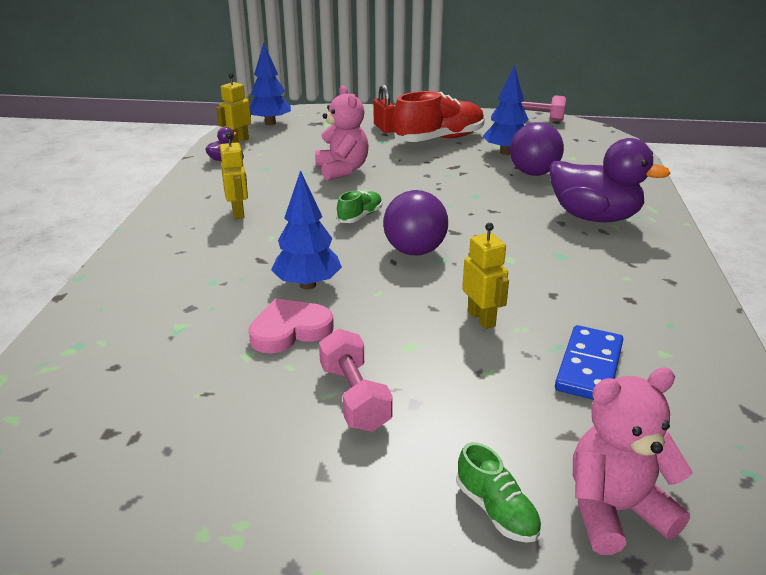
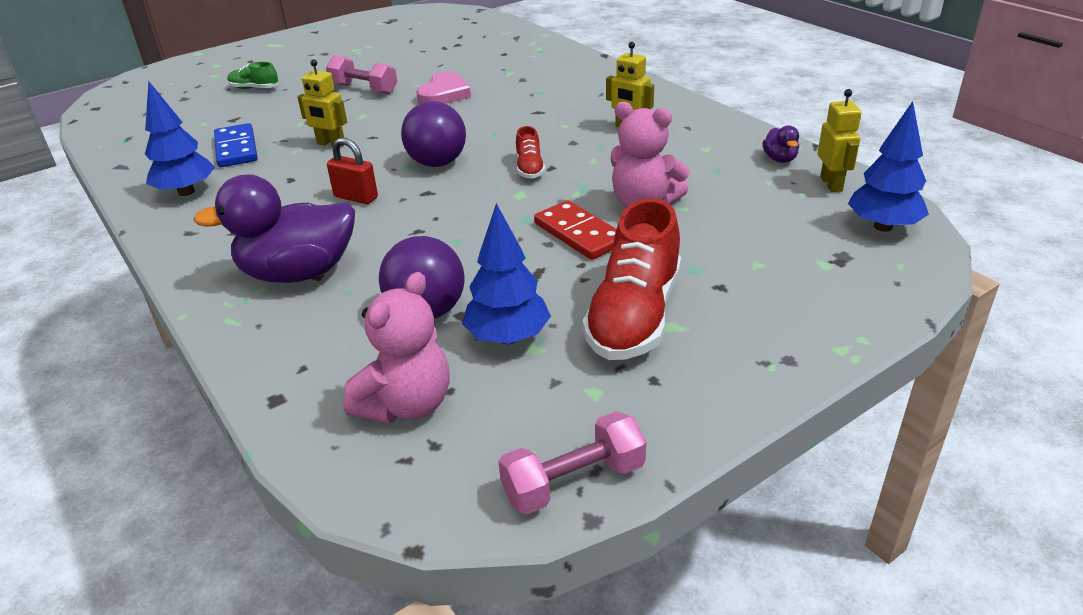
camera: 140 degrees right, 5 degrees up
blue tree [271,170,342,289] -> blue tree moved to [145,81,215,196]
green shoe [337,190,382,223] -> red shoe [516,126,545,179]
red padlock [374,84,395,133] -> red padlock moved to [327,137,378,204]
pink teddy bear [573,368,693,555] -> pink teddy bear moved to [343,272,450,424]
none -> red domino [534,200,617,260]

